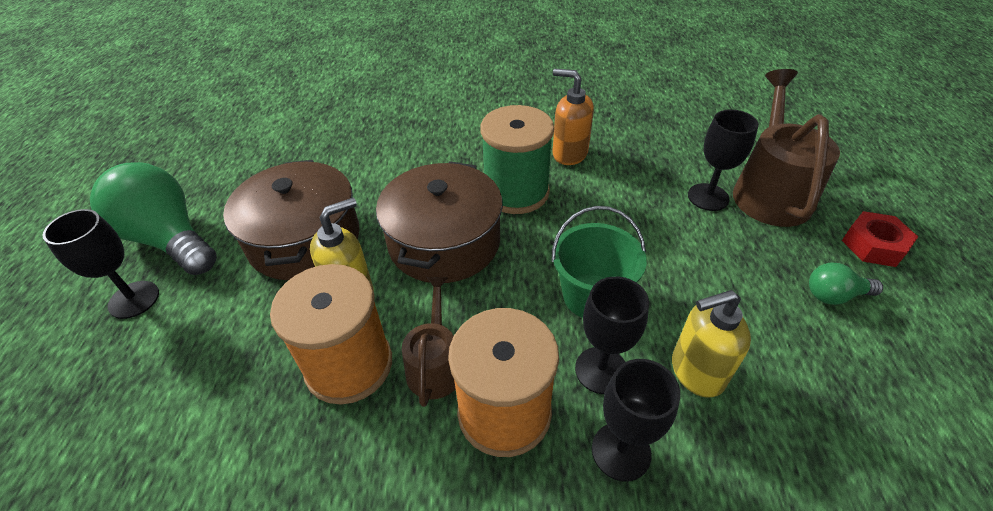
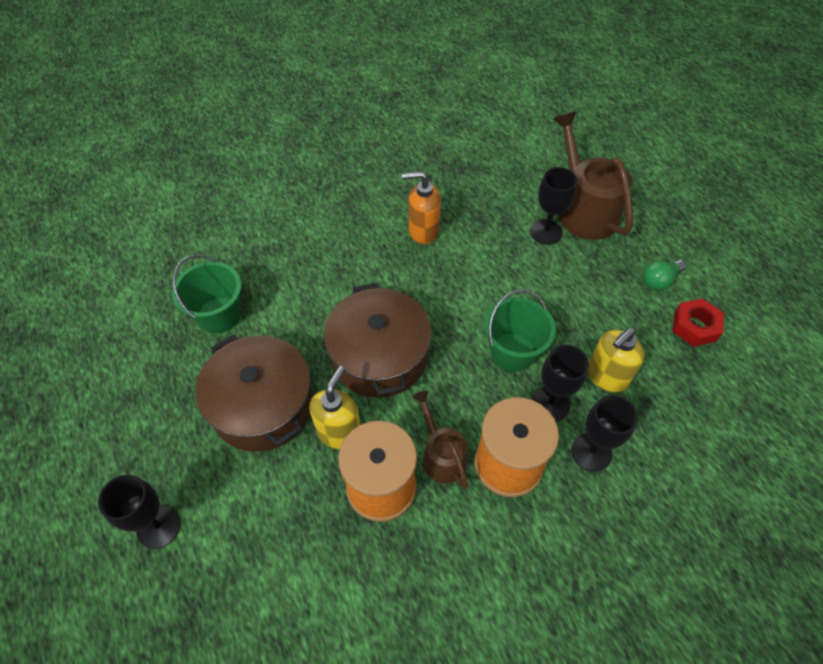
camera: 30 degrees left, 10 degrees up
green light bulb [90,162,217,275] -> none
green spool [480,105,554,214] -> none
red nut [842,211,918,267] -> red nut moved to [673,298,724,347]
none -> green bucket [172,254,241,333]

